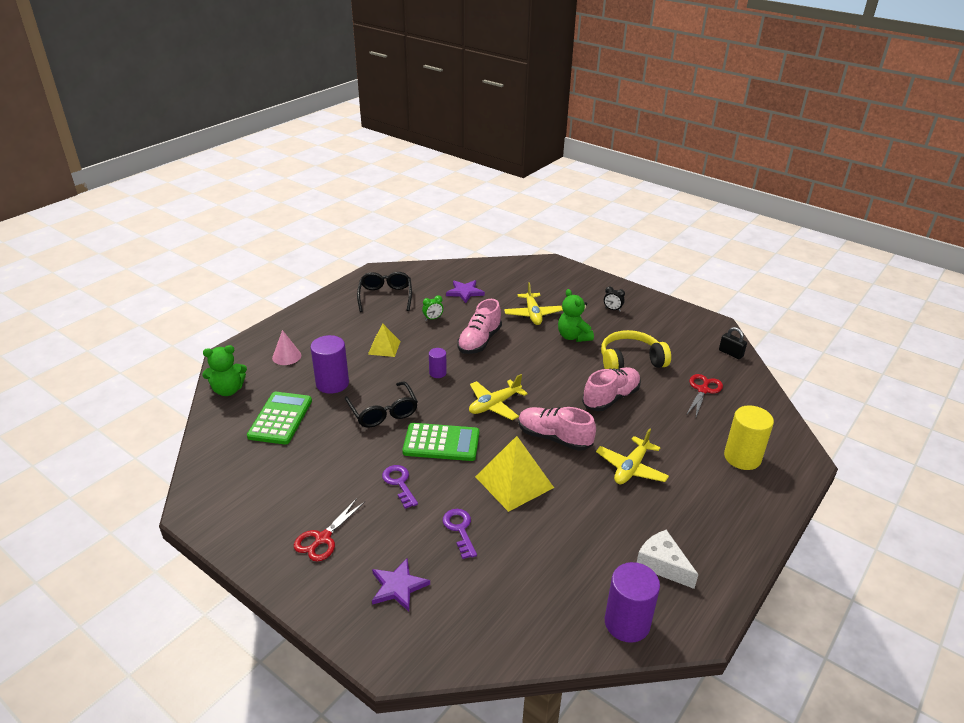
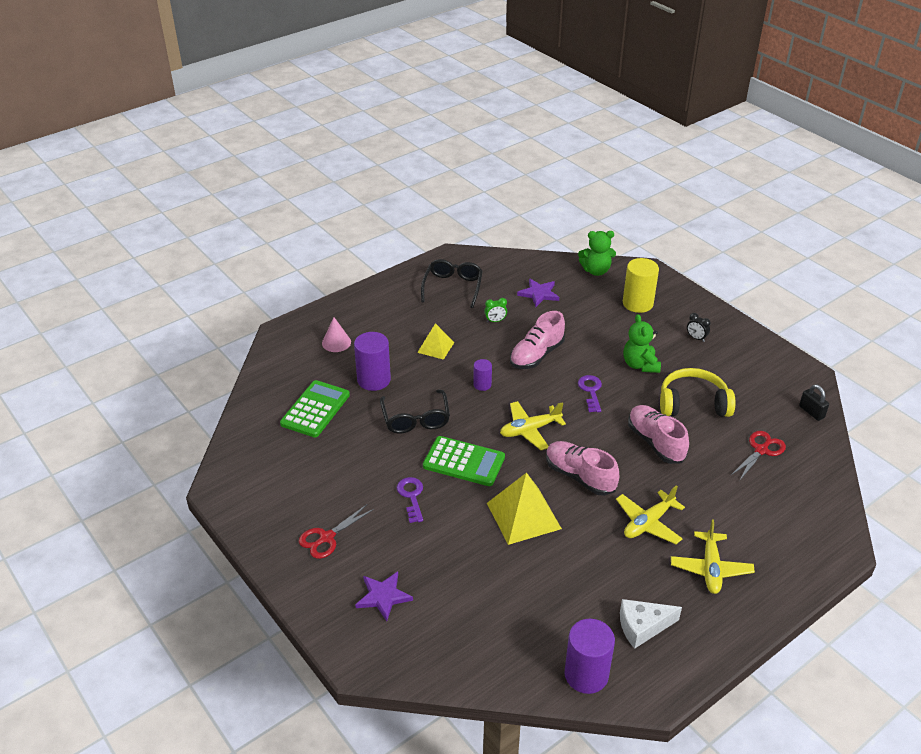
camera: 15 degrees right, 5 degrees up
green teddy bear [202,345,247,396] -> green teddy bear moved to [578,231,616,276]
purple key [443,509,477,559] -> purple key moved to [578,375,602,412]
yellow plane [504,282,563,325] -> yellow plane moved to [671,519,755,594]
pink shoe [582,367,641,411] -> pink shoe turned 90 degrees counterclockwise [628,405,689,464]
white cheese [637,530,698,589] -> white cheese turned 75 degrees counterclockwise [620,599,682,649]
yellow cylinder [724,405,774,470] -> yellow cylinder moved to [623,258,659,313]

